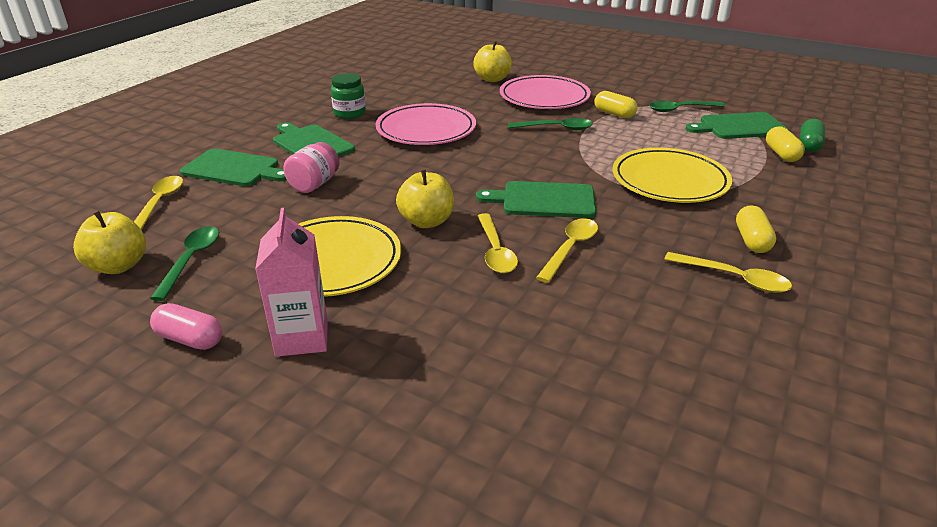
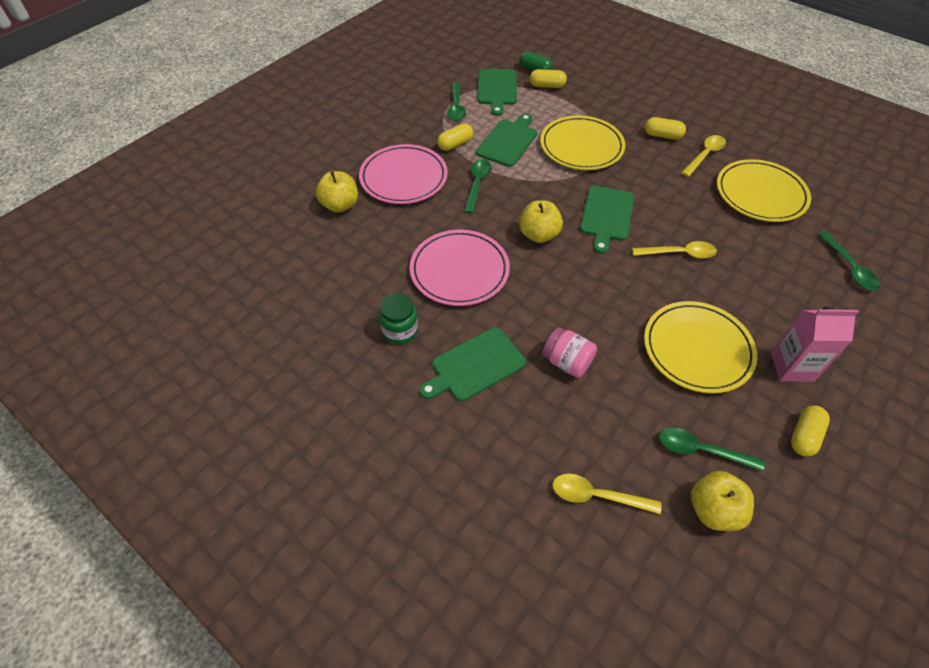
camera: 80 degrees left, 20 degrees up
pink capsule [150,303,222,350] -> yellow capsule [791,406,830,457]
green cutting board [180,148,287,186] -> green cutting board moved to [476,113,537,167]
yellow apple [396,170,454,228] -> yellow apple moved to [519,200,563,243]
yellow spoon [536,218,598,283] -> none
none -> yellow plate [717,159,811,222]
none -> green spoon [818,231,880,290]

